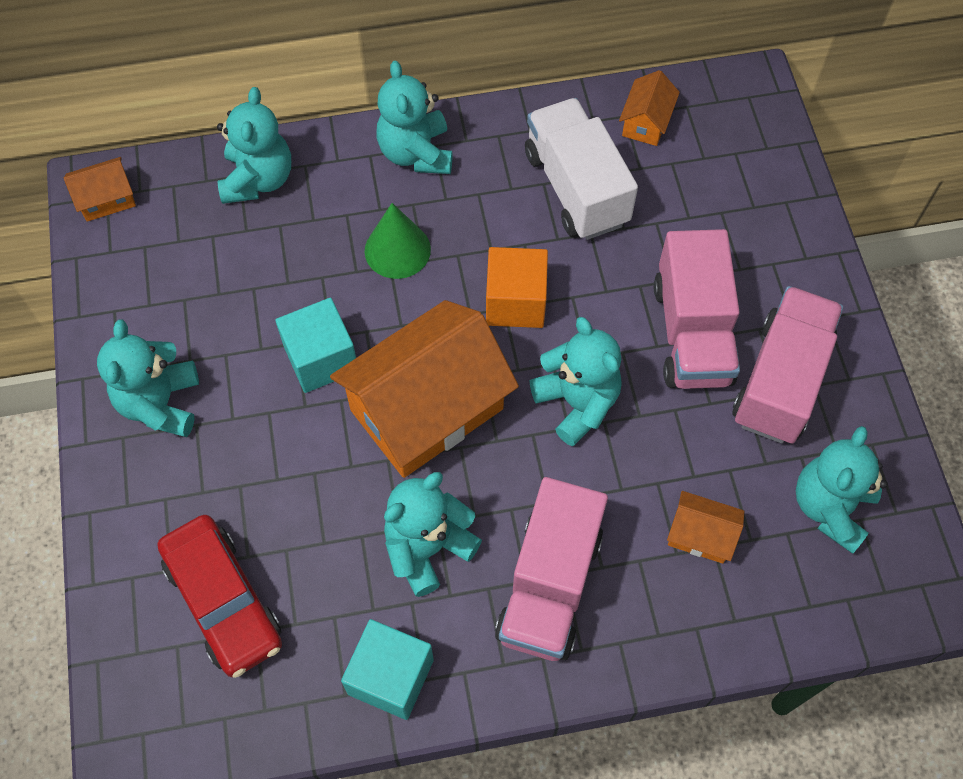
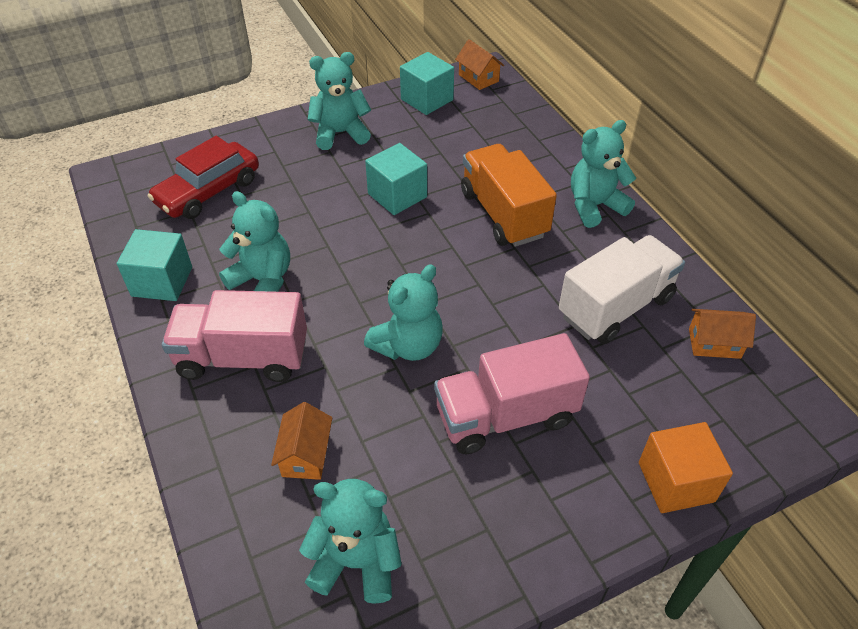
camera: 75 degrees right, 15 degrees down
turquoise teddy bear [217,87,291,204] -> none
orange house [330,300,519,478] -> none
green cone [365,203,431,279] -> orange truck [461,144,557,247]
orange cube [486,247,548,328] -> orange cube moved to [639,422,733,513]
pink truck [732,286,843,443] -> none
none -> turquoise cube [400,52,454,115]

